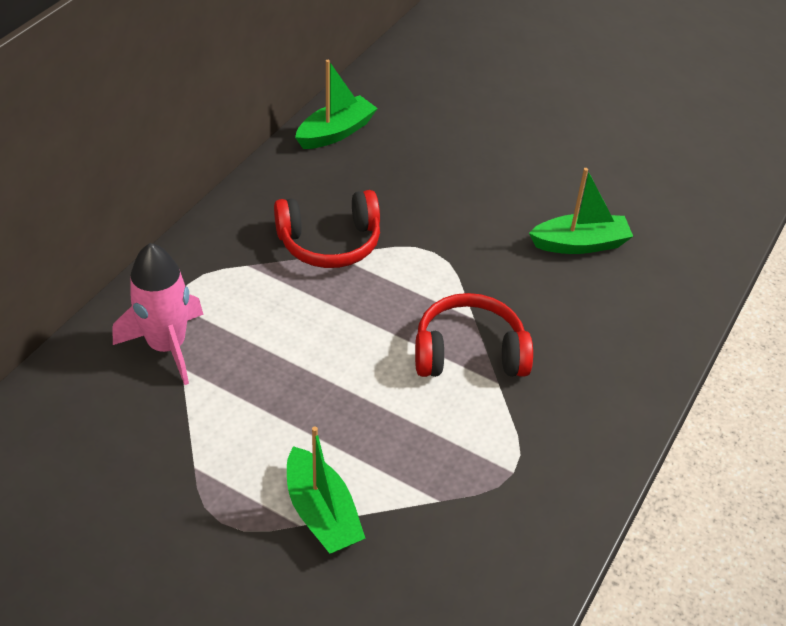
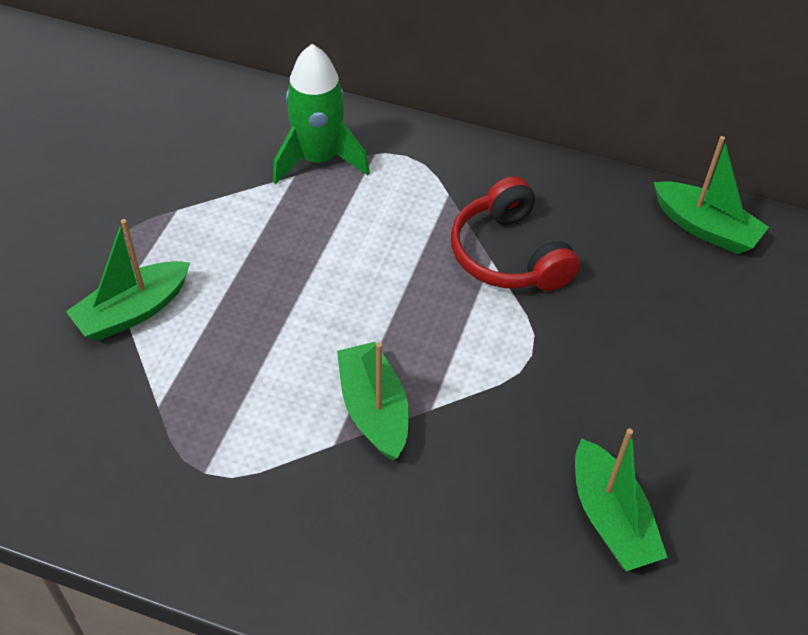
camera: 80 degrees right, 5 degrees up
pink rocket [112,243,204,385] -> green rocket [273,44,370,185]
red headphones [415,293,533,377] -> green boat [337,342,409,461]

